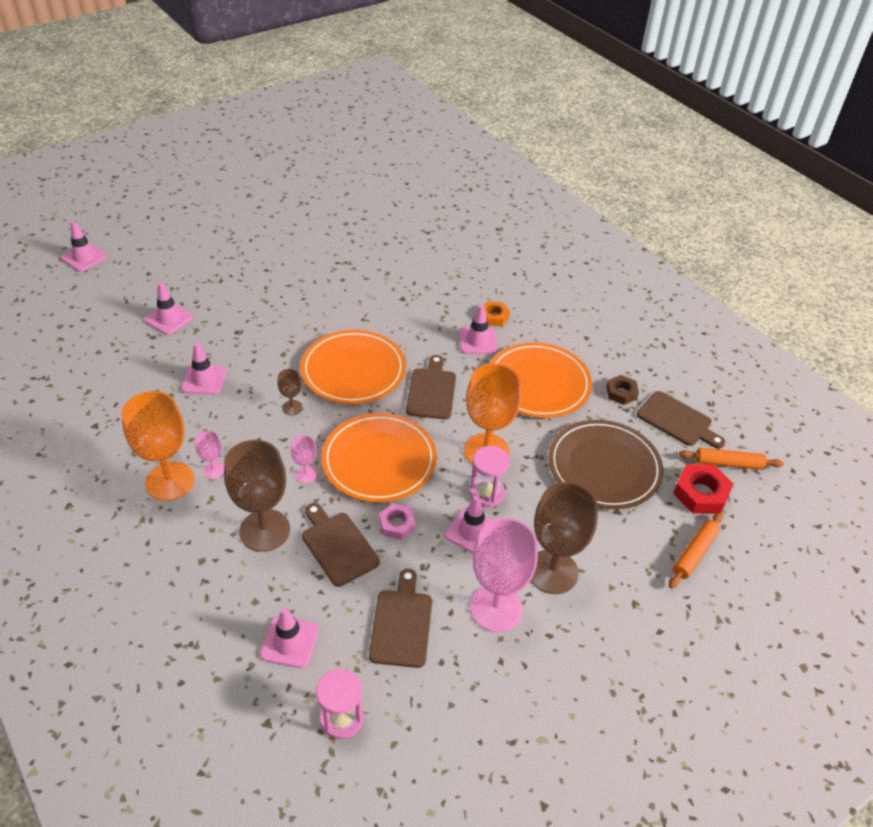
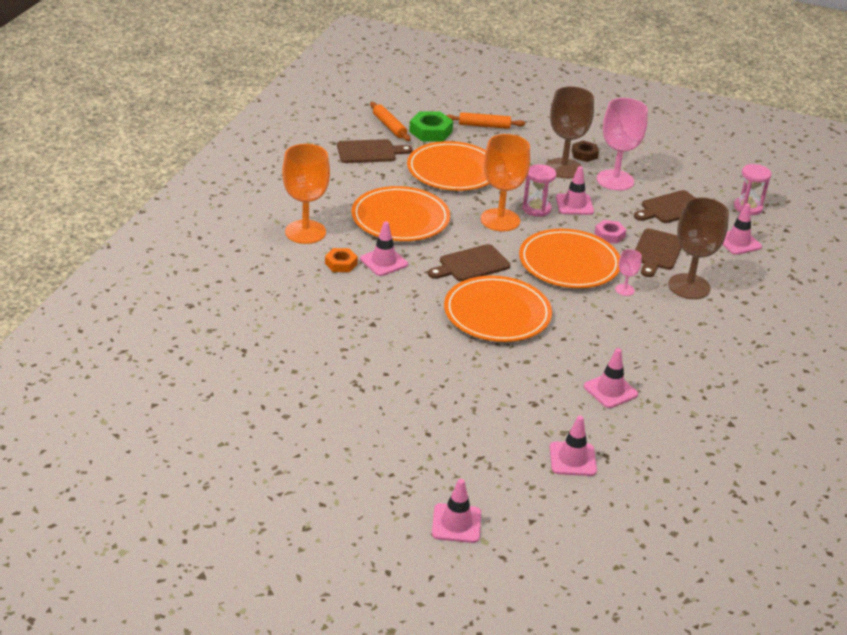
camera: 125 degrees left, 10 degrees down
pink traffic cone [61,221,107,272] -> pink traffic cone moved to [432,479,481,543]
orange goblet [121,391,195,501] -> orange goblet moved to [282,144,330,244]
pink goblet [195,431,224,479] -> none
brown goblet [277,369,303,416] -> none
brown plate [548,420,663,509] -> orange plate [407,141,490,191]
brown nut [606,375,639,405] -> brown nut moved to [571,141,599,162]
brown cutting board [637,391,725,449] -> brown cutting board turned 75 degrees clockwise [337,139,413,163]
red nut [673,464,733,514] -> green nut [409,111,453,141]

